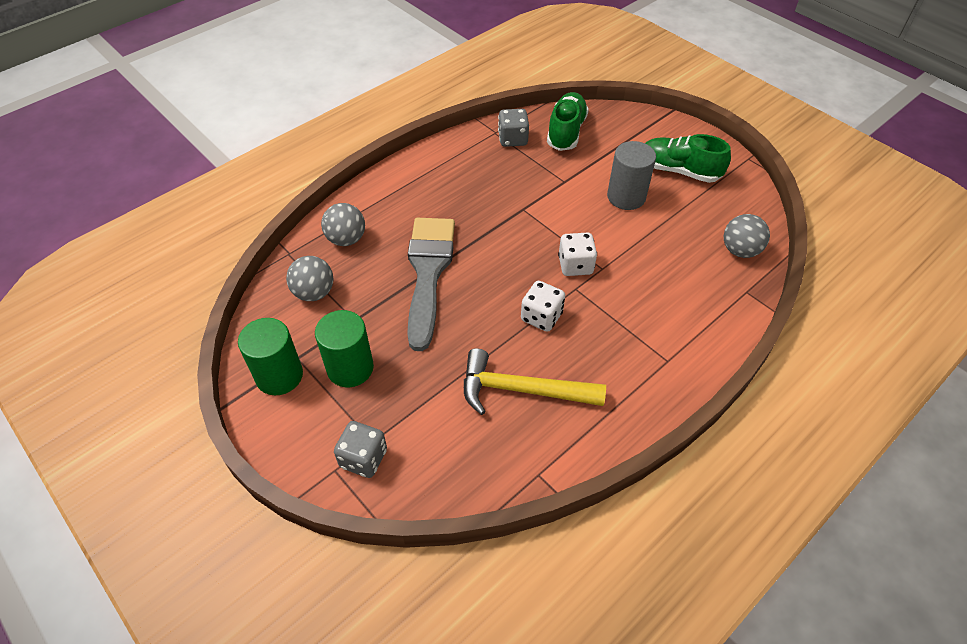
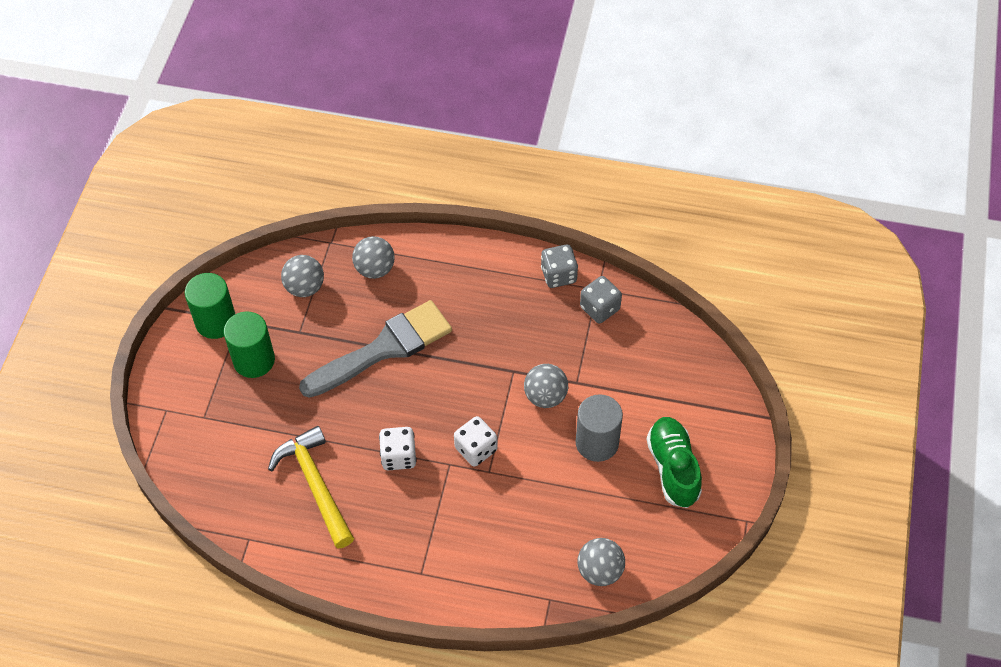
camera: 55 degrees right, 5 degrees up
grey dice [334,421,387,478] -> grey dice moved to [541,244,578,288]
green shoe [547,92,589,151] -> none
none -> grey ball [524,364,568,408]

